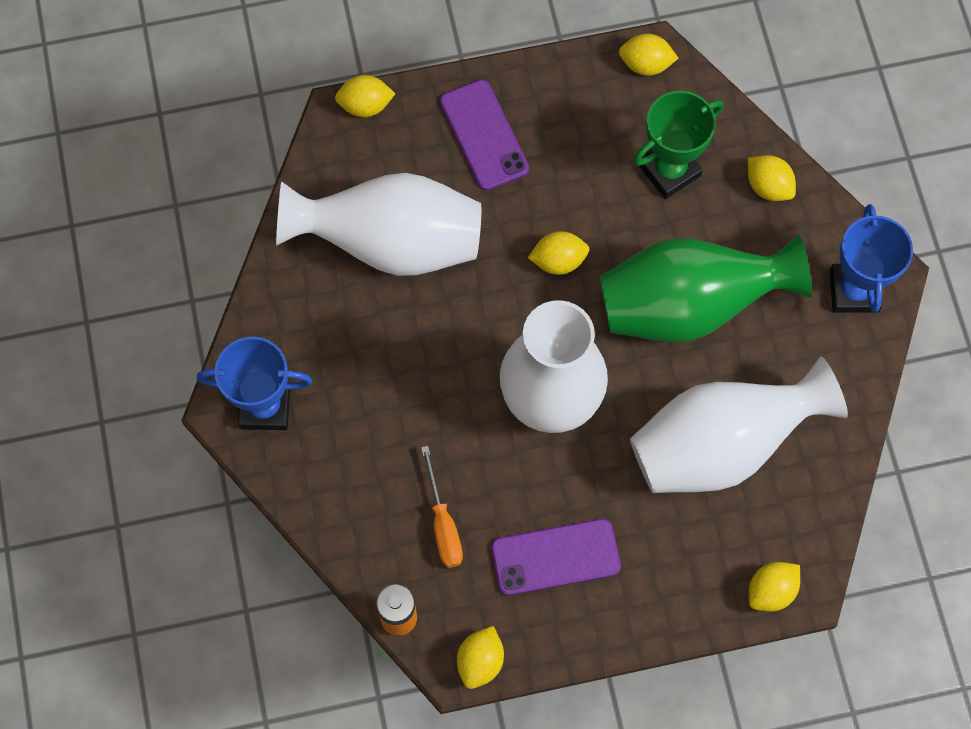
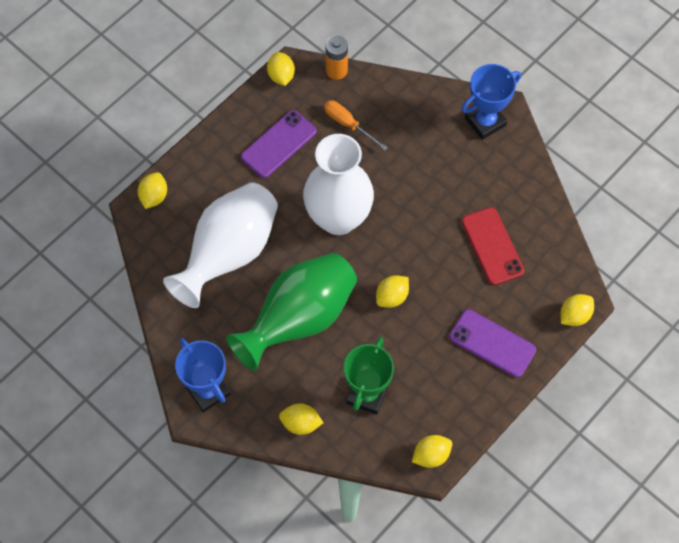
camera: 145 degrees right, 5 degrees down
white vase [276,173,481,276] -> red phone [462,207,524,285]

